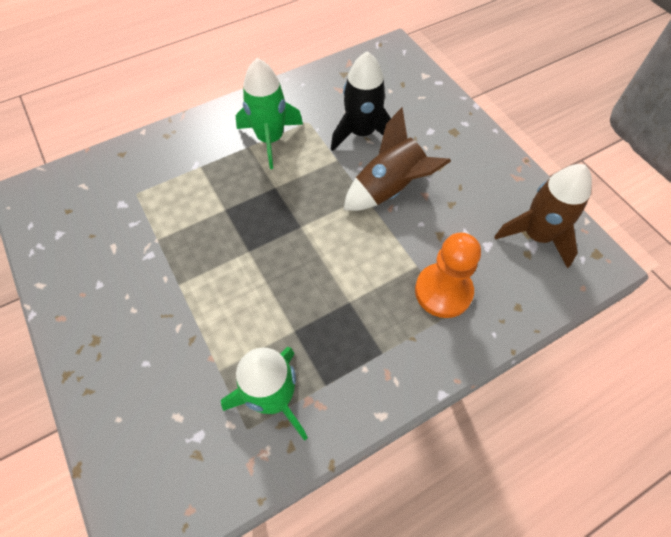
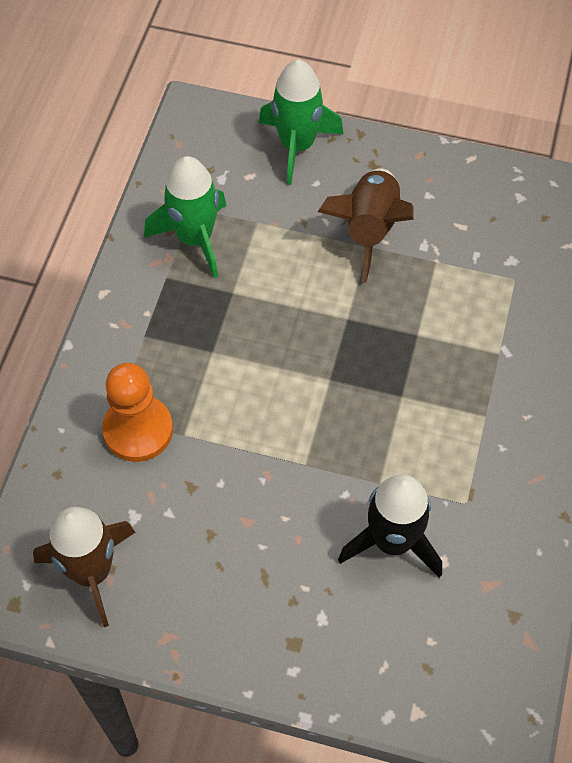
camera: 135 degrees right, 0 degrees up
green rocket [236,58,303,169] -> green rocket moved to [259,60,344,185]
brown rocket [344,107,451,211] -> brown rocket moved to [318,168,414,283]

